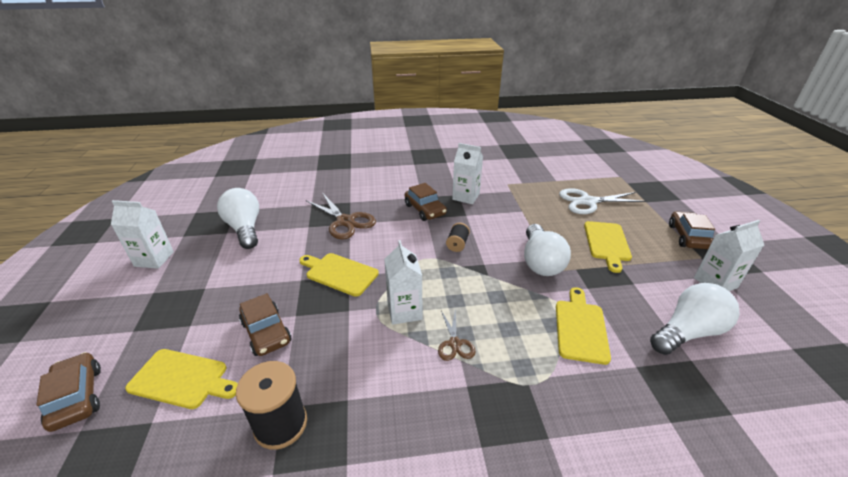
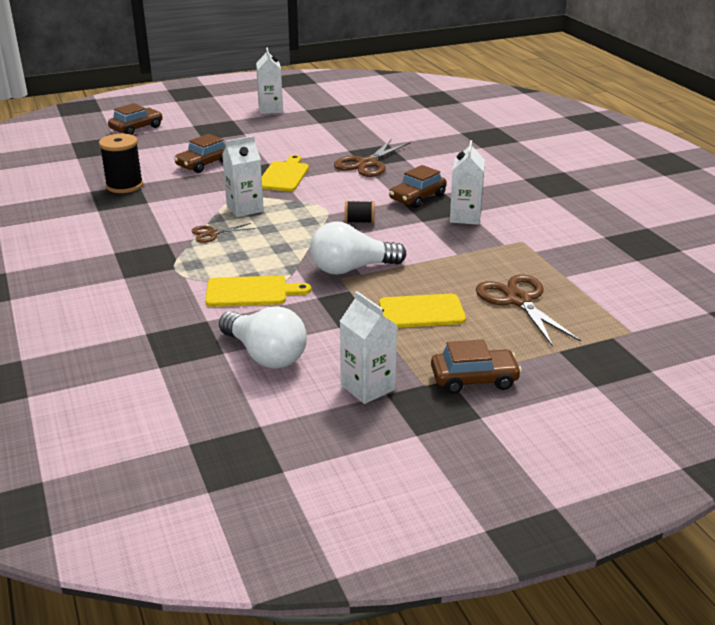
camera: 75 degrees right, 5 degrees down
yellow cutting board [125,349,238,409] -> none
white light bulb [217,188,259,249] -> none
white scissors [559,188,646,214] -> brown scissors [476,274,581,347]

